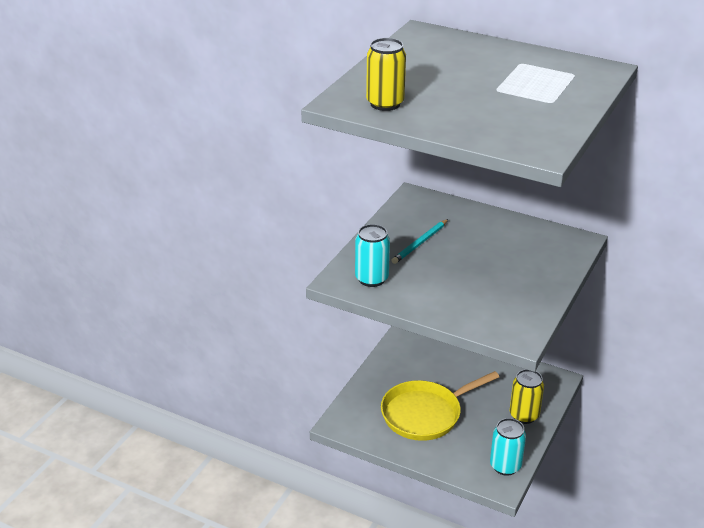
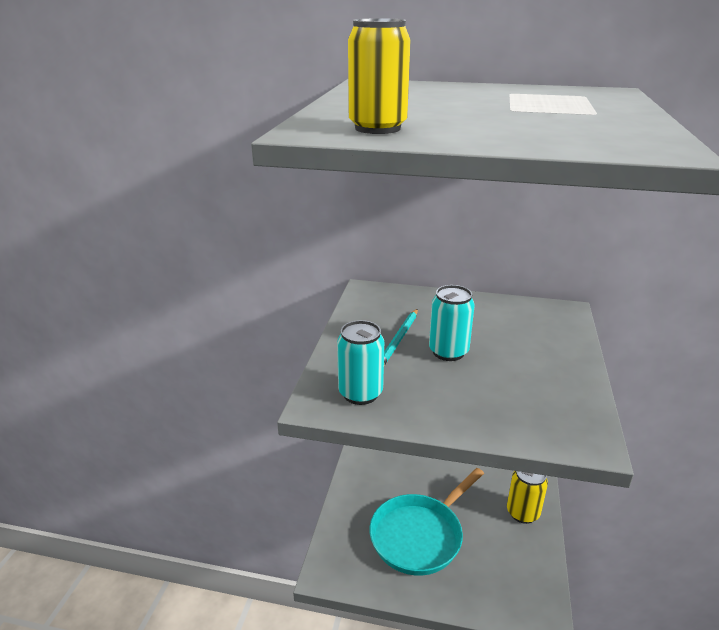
camera: 15 degrees left, 5 degrees down
yellow pan [381,371,499,441] -> turquoise pan [370,468,484,576]
turquoise can [490,418,526,476] -> turquoise can moved to [429,285,475,361]

